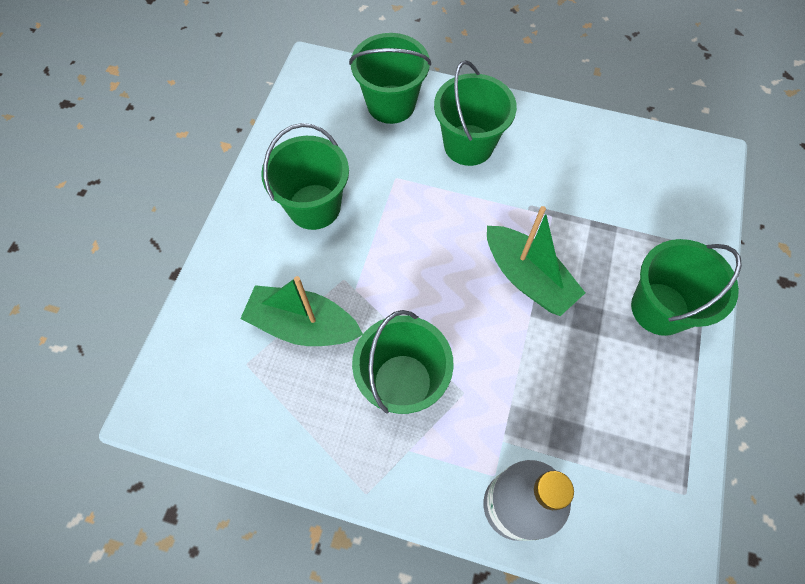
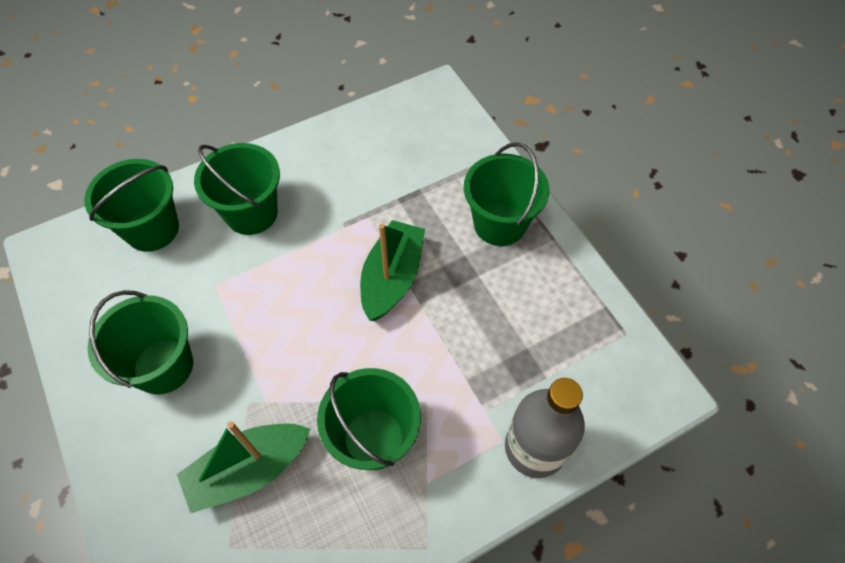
camera: 45 degrees left, 5 degrees down
green boat [487,206,585,316] -> green boat turned 75 degrees counterclockwise [360,220,425,321]

